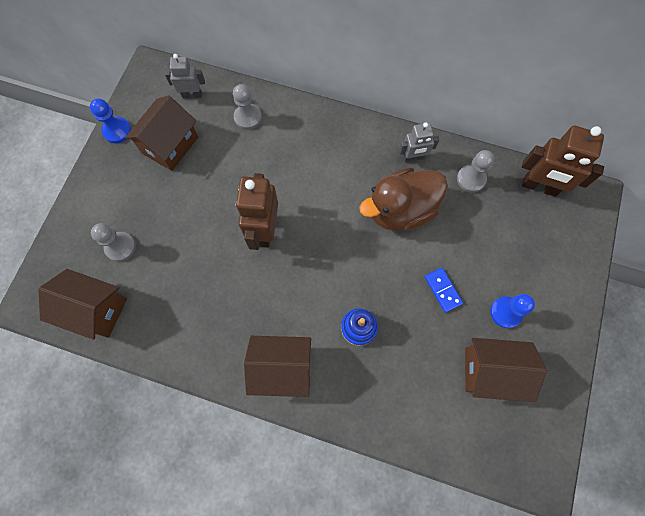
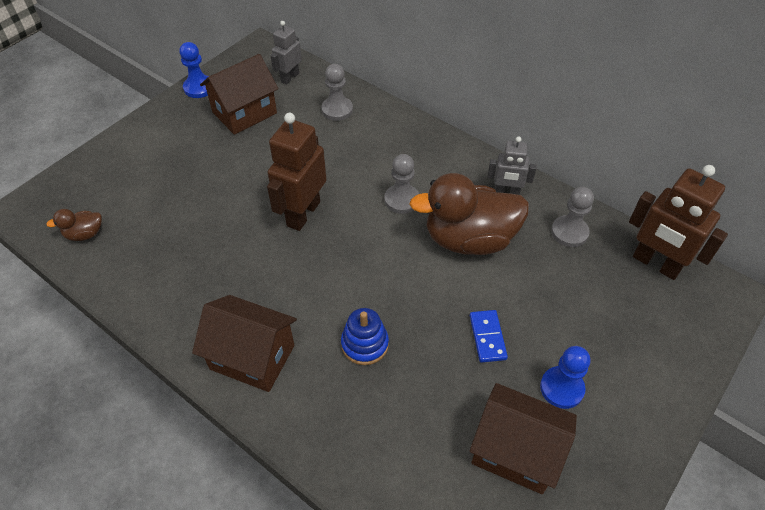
camera: 20 degrees right, 20 degrees down
brown house [38,269,127,340] -> brown duck [46,209,102,241]
grey pawn [91,223,136,262] -> grey pawn moved to [385,154,419,214]
grey robot [165,54,205,99] -> grey robot turned 75 degrees counterclockwise [271,21,302,85]

